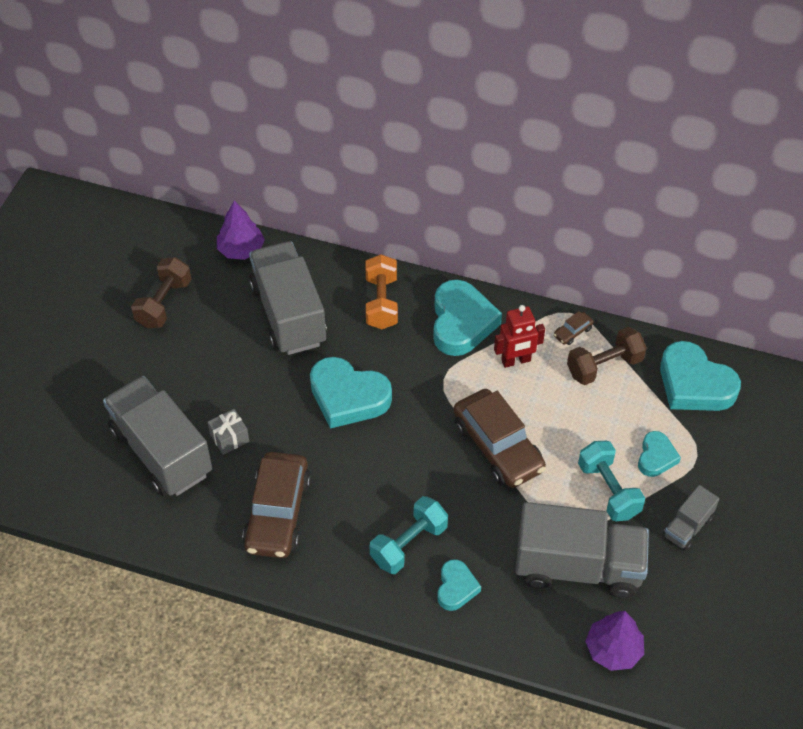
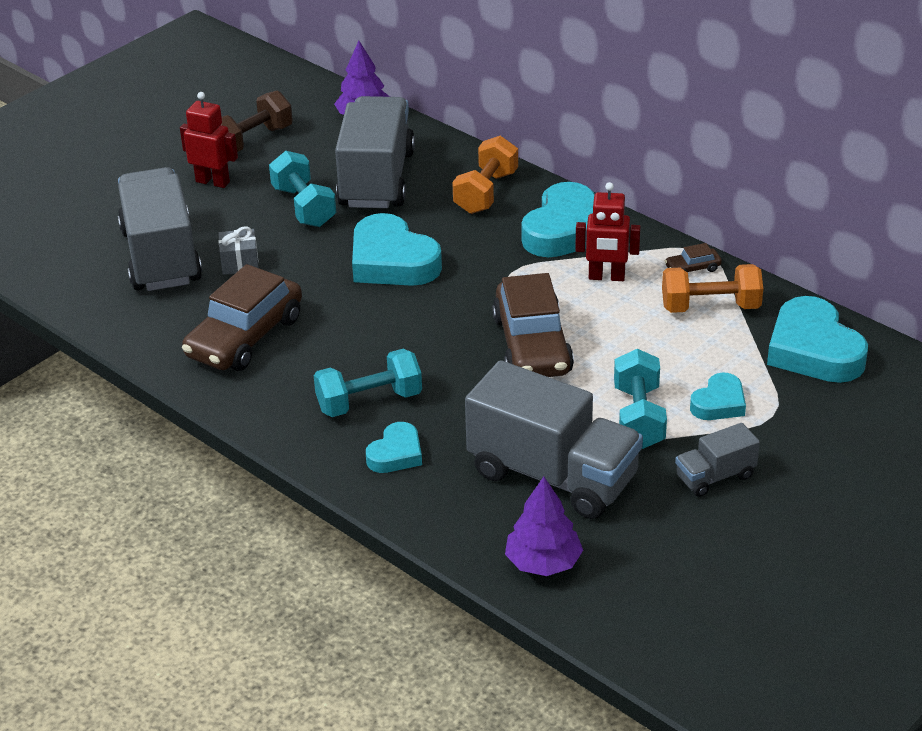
camera: 25 degrees right, 15 degrees down
brown dumbbell [567,327,647,385] -> orange dumbbell [662,264,763,313]
none -> red robot [180,92,238,188]
none -> turquoise dumbbell [269,151,336,227]

